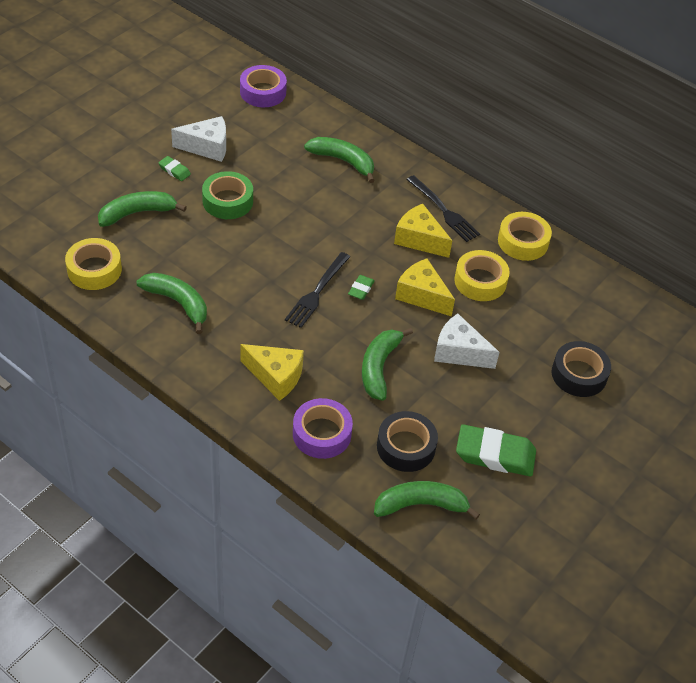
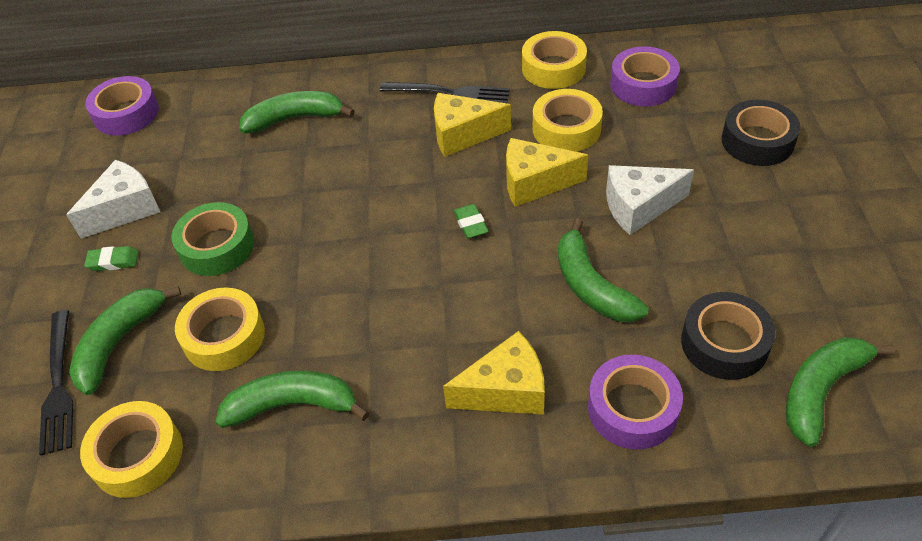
camera: 35 degrees left, 0 degrees up
black fork [285,252,350,328] -> black fork moved to [39,310,74,456]
green eraser [456,424,536,476] -> none
none -> yellow tape [175,288,265,371]
none -> purple tape [610,46,680,107]

